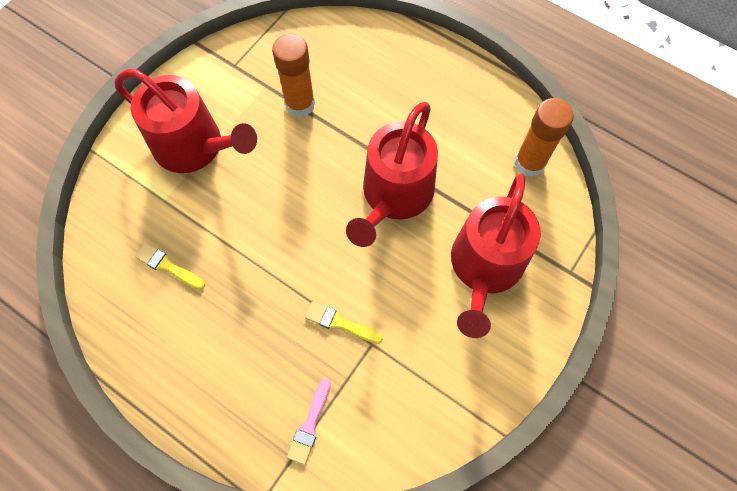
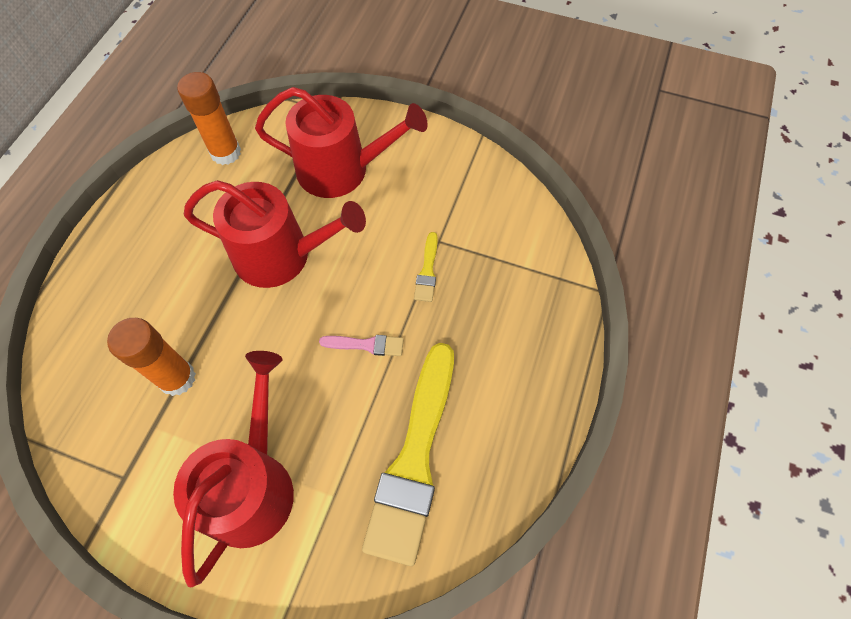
camera: 105 degrees left, 5 degrees down
yellow brush [135,243,205,290] -> yellow brush [362,343,454,566], size x2.43
pink brush [287,378,331,465] -> pink brush moved to [319,335,404,356]

